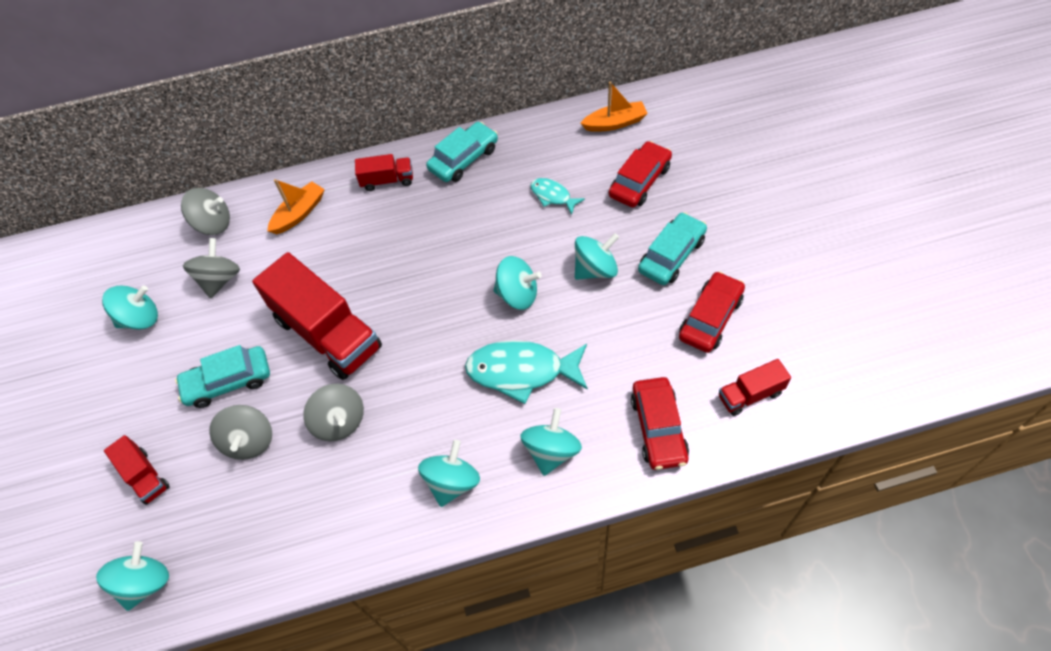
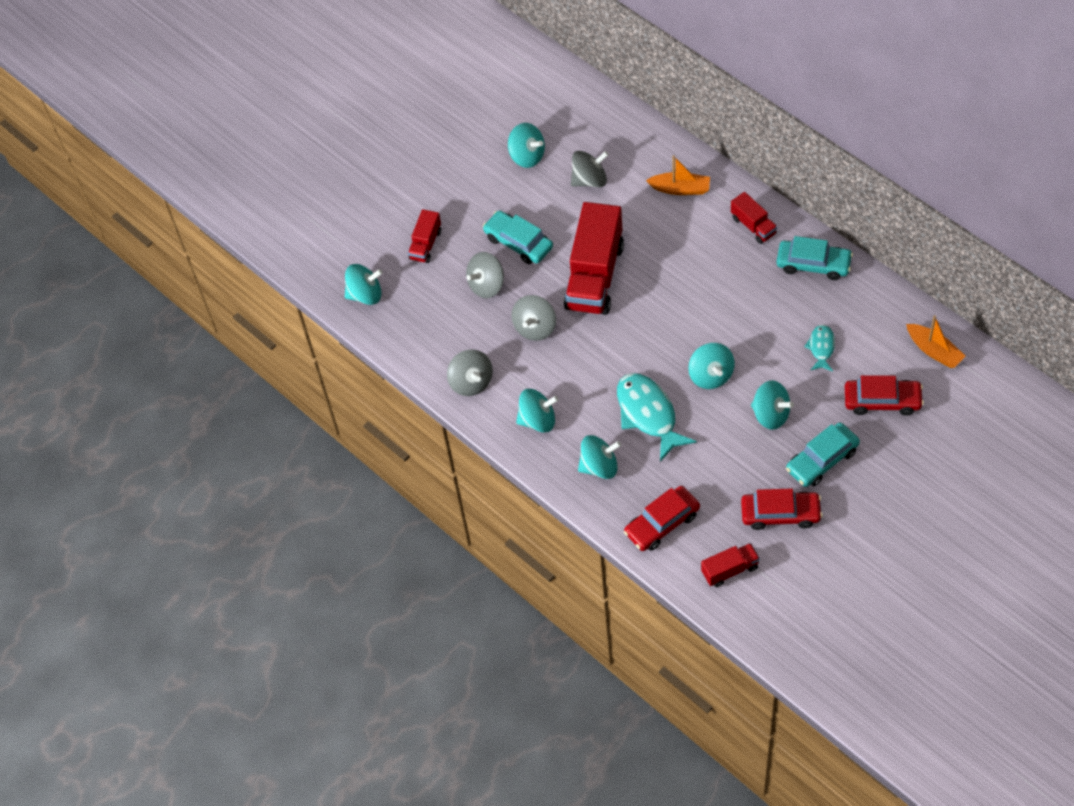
camera: 60 degrees right, 0 degrees up
grey spinning top [181,188,230,235] -> grey spinning top moved to [447,349,493,396]
turquoise car [638,212,707,285] -> turquoise car turned 135 degrees clockwise [786,423,860,487]
red truck [719,359,791,416] -> red truck turned 120 degrees clockwise [701,543,760,587]

